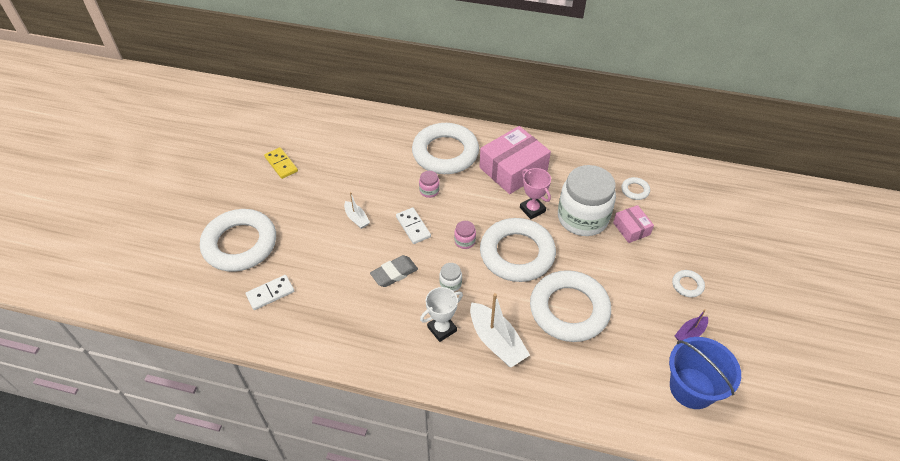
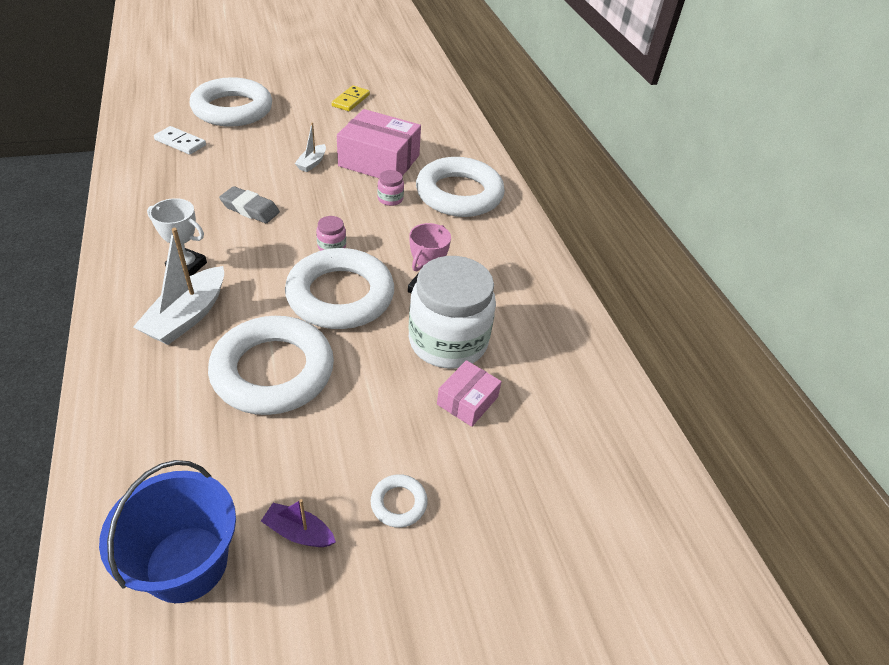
camera: 55 degrees right, 5 degrees down
white domino [396,208,431,244] -> none
white jar [439,263,462,292] -> none
pink box [480,126,551,194] -> pink box moved to [337,109,421,178]
white ring [621,177,650,200] -> none

